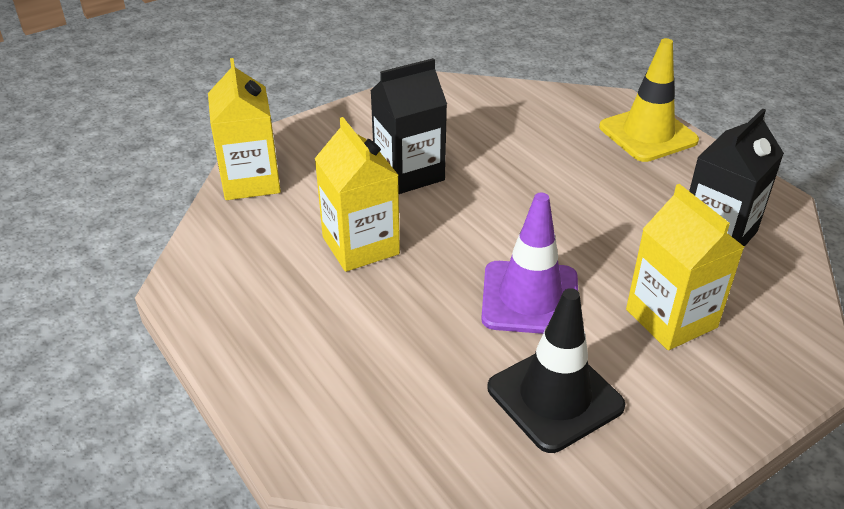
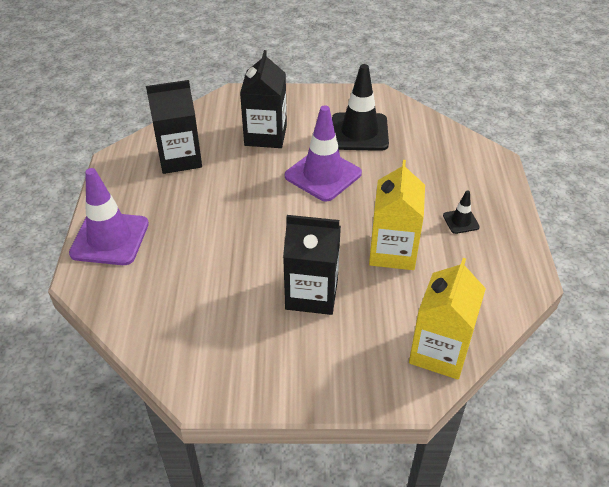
camera: 145 degrees left, 5 degrees up
yellow traffic cone [599,38,699,162] -> purple traffic cone [69,168,149,265]
yellow carton [626,184,744,350] -> black carton [240,50,287,148]
none -> black traffic cone [443,190,480,234]

